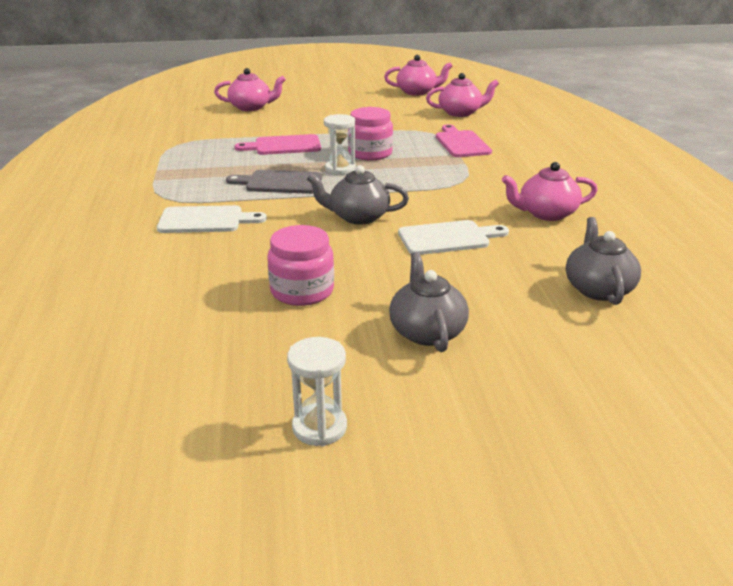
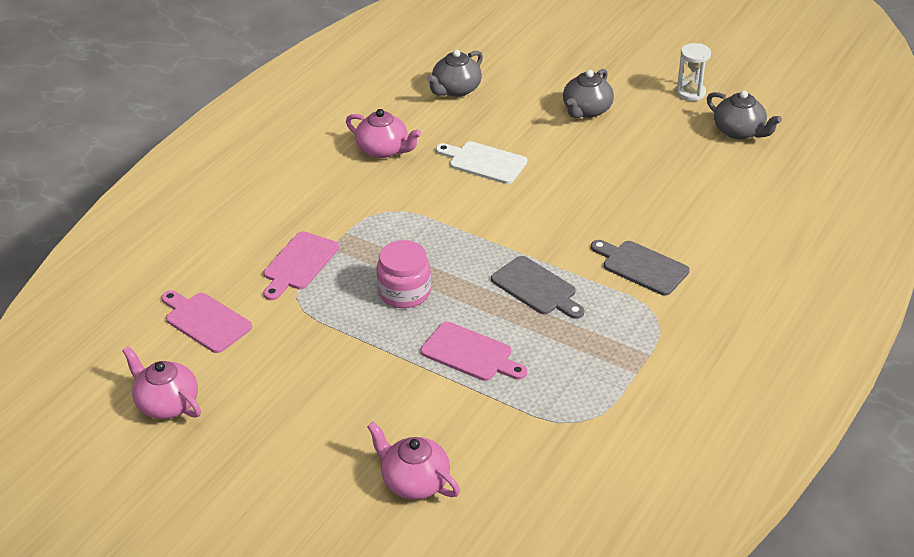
camera: 140 degrees left, 10 degrees up
white cutting board [157,205,267,233] -> grey cutting board [591,240,690,296]
pink jar [267,225,334,306] -> none
grey teapot [307,165,409,225] -> grey teapot moved to [707,91,782,139]
white hourglass [324,114,356,175] -> none
pink teapot [426,73,499,117] -> pink cutting board [161,290,252,353]

